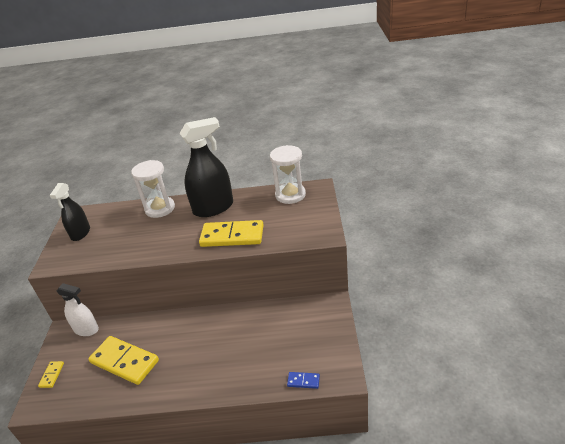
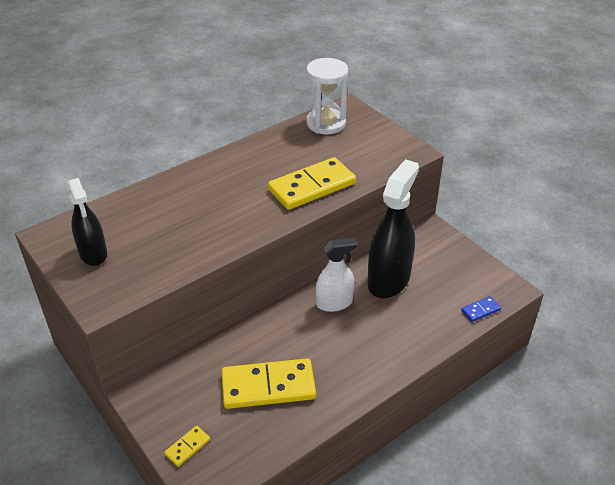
camera: 40 degrees left, 5 degrees up
yellow domino [38,361,64,388] -> yellow domino turned 75 degrees clockwise [164,426,210,467]
white spray bottle [57,283,99,336] -> white spray bottle moved to [316,237,358,312]
white hourglass [131,160,175,218] -> none
black spray bottle [179,117,233,217] -> black spray bottle moved to [367,159,419,298]

